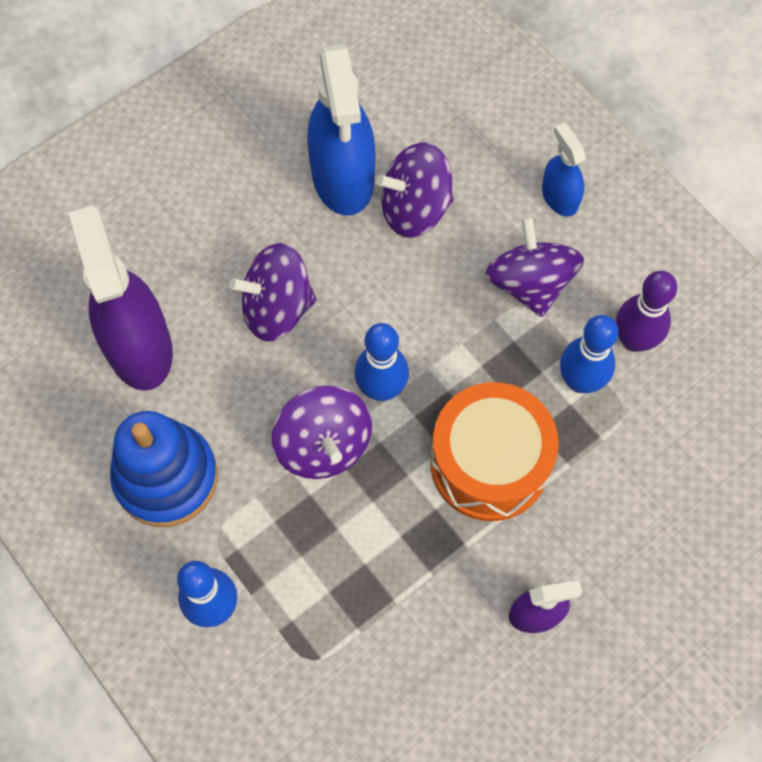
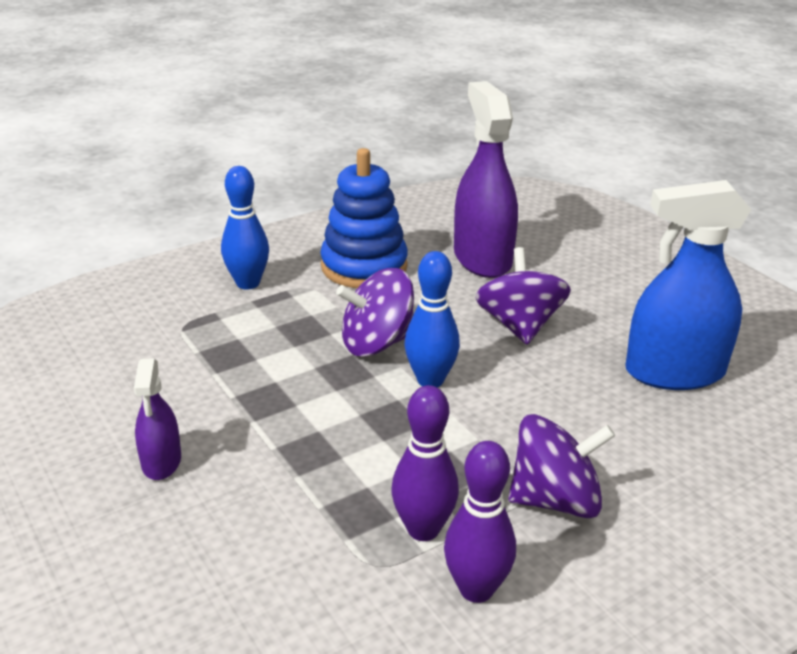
camera: 95 degrees right, 35 degrees down
purple spray bottle [69,206,173,391] -> purple spray bottle turned 90 degrees counterclockwise [454,81,518,278]
purple spinning top [376,142,454,238] -> none
orange drum [430,382,559,521] -> none
blue spray bottle [542,122,586,217] -> none
blue bowling pin [560,315,619,393] -> purple bowling pin [392,385,459,541]

